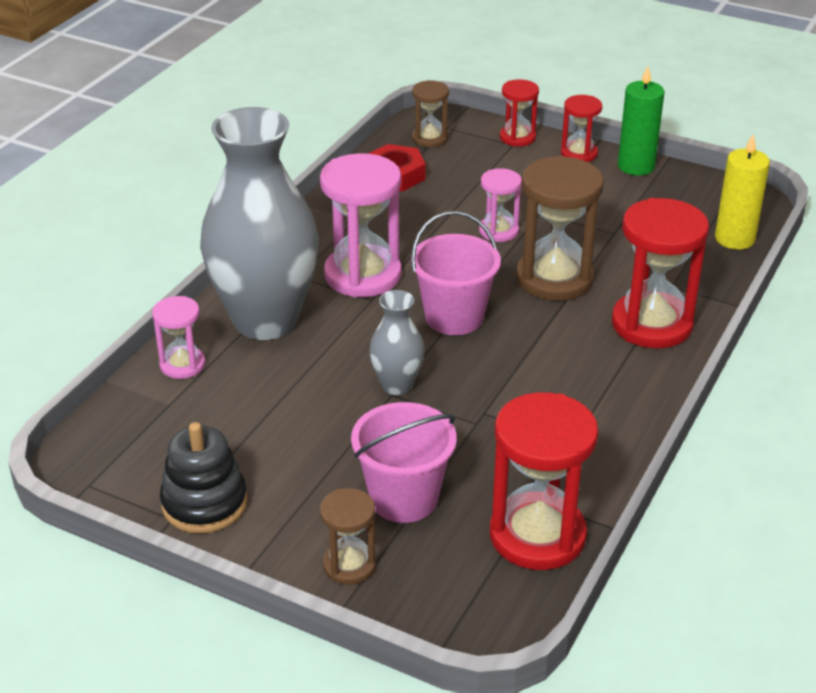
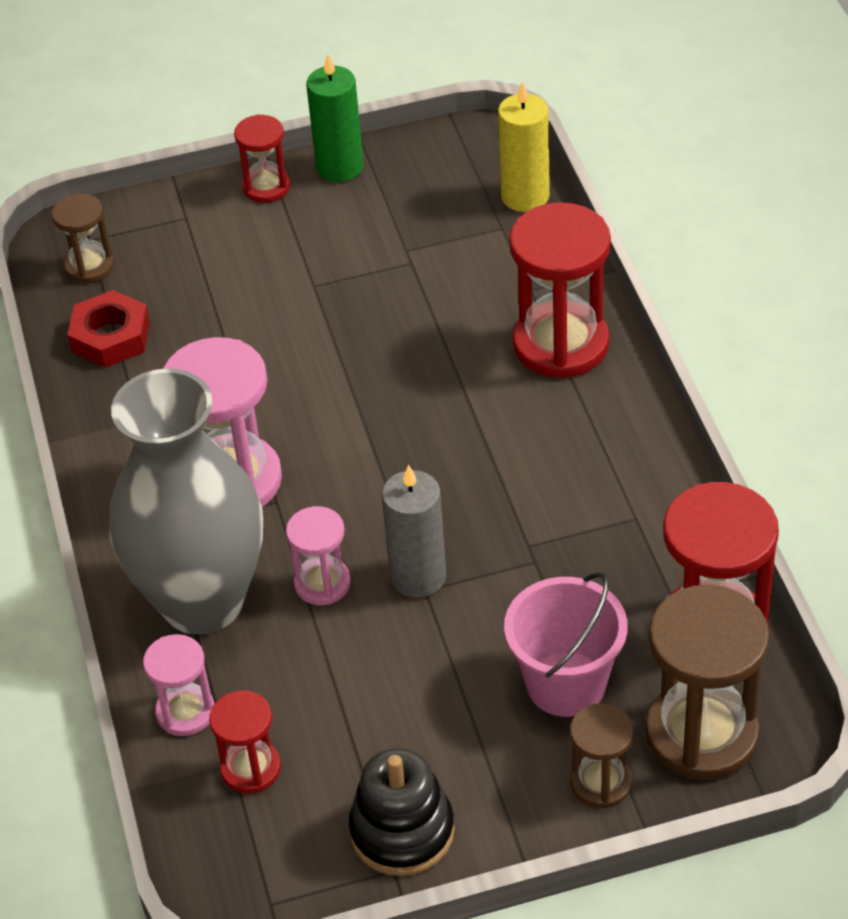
camera: 40 degrees left, 10 degrees up
grey vase [369,290,425,395] -> grey candle [382,465,446,598]
pink bucket [411,211,501,335] -> none
pink hourglass [479,168,522,242] -> pink hourglass moved to [286,506,351,605]
red hourglass [500,79,539,146] -> red hourglass moved to [209,690,281,794]
brown hourglass [516,156,604,301] -> brown hourglass moved to [645,585,769,780]

